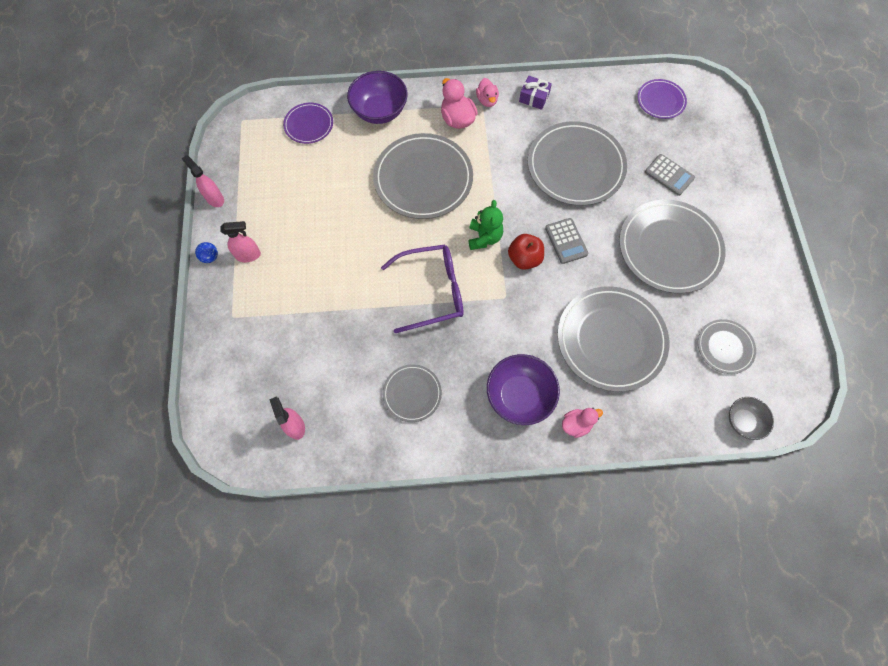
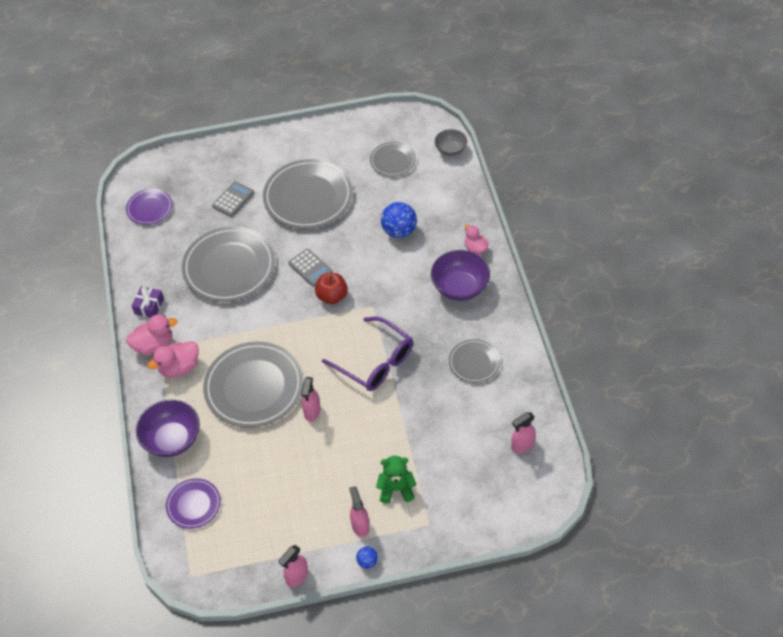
camera: 95 degrees left, 15 degrees down
purple glasses [381,244,463,333] -> purple glasses turned 150 degrees clockwise [322,317,413,391]
green teddy bear [469,200,503,250] -> green teddy bear moved to [376,456,416,504]
pink duck [476,78,499,107] -> pink duck [126,314,177,355], size x1.51
grey calculator [545,218,588,264] -> grey calculator turned 75 degrees clockwise [288,249,333,287]
grey plate [557,286,669,392] -> blue ball [381,202,417,238]
none -> pink spray bottle [301,377,321,422]

